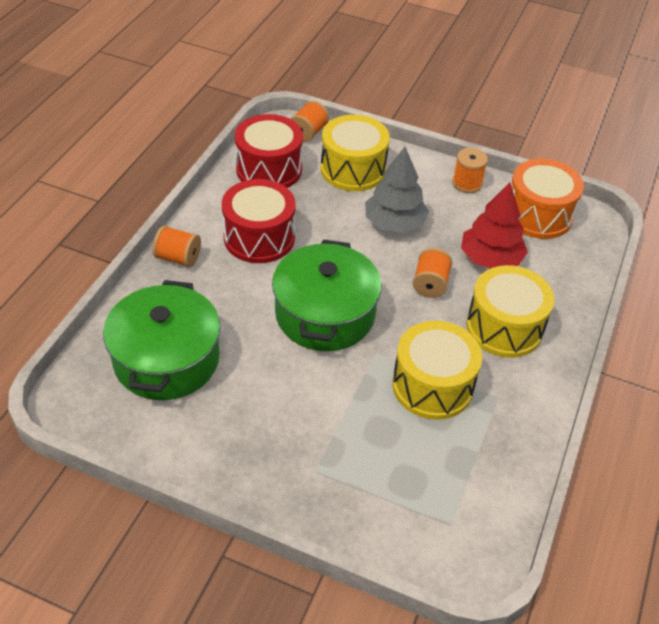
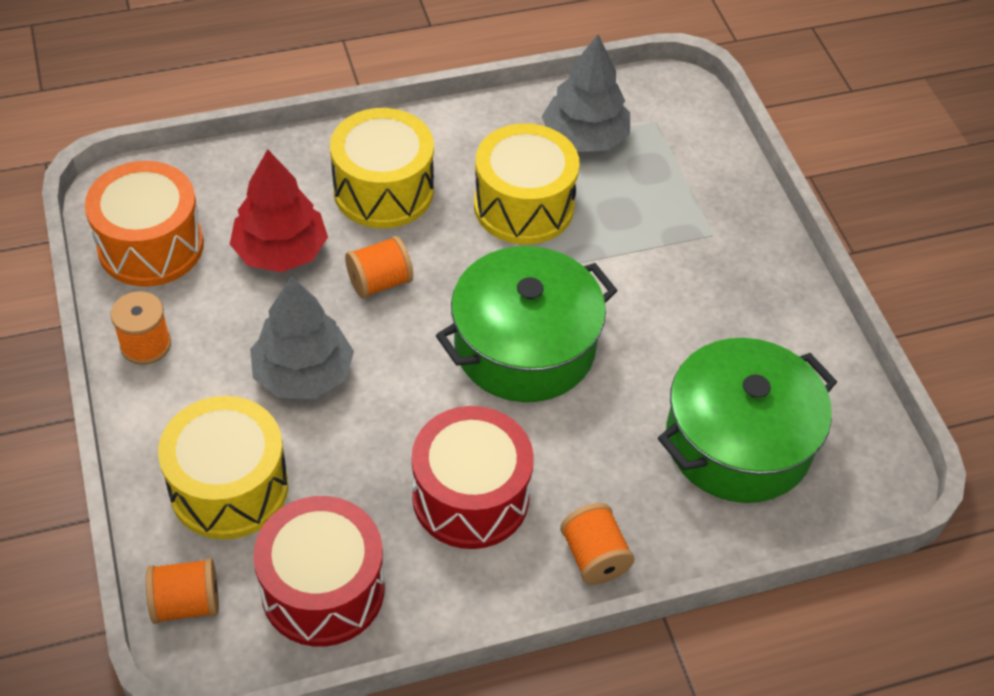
camera: 130 degrees left, 5 degrees up
none -> grey tree [542,34,630,152]

